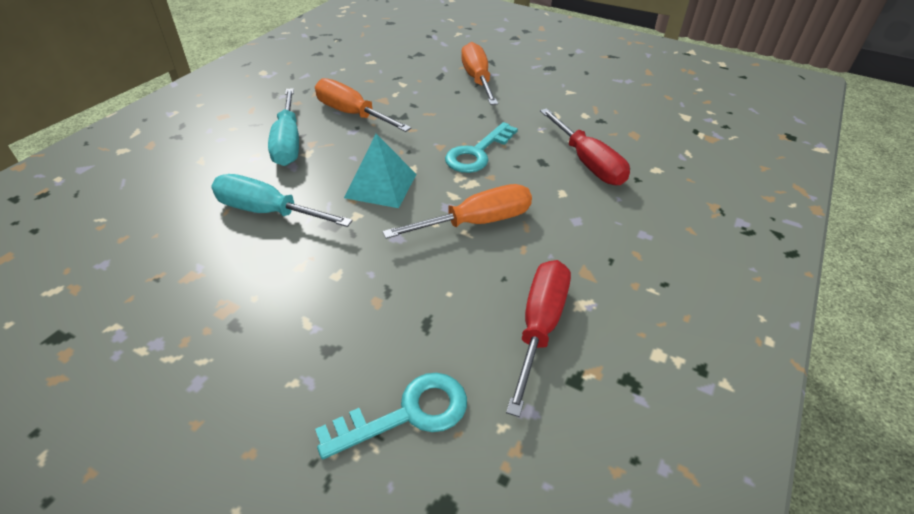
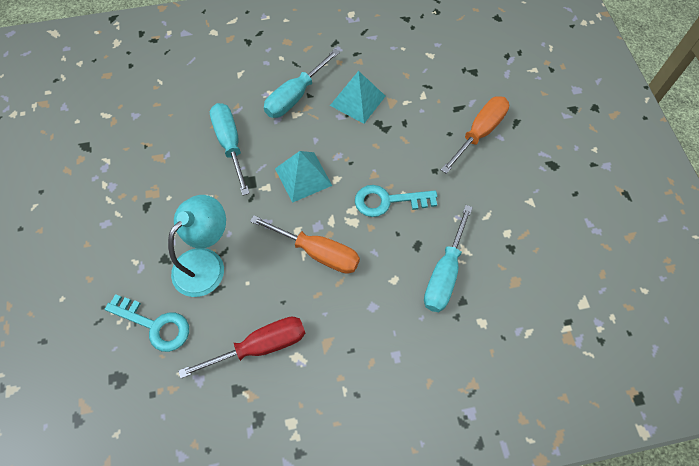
camera: 50 degrees right, 20 degrees up
orange screwdriver [315,78,411,132] -> turquoise pyramid [330,71,385,124]
red screwdriver [540,108,630,185] -> turquoise screwdriver [424,205,473,312]
none -> turquoise lamp [168,195,226,297]

